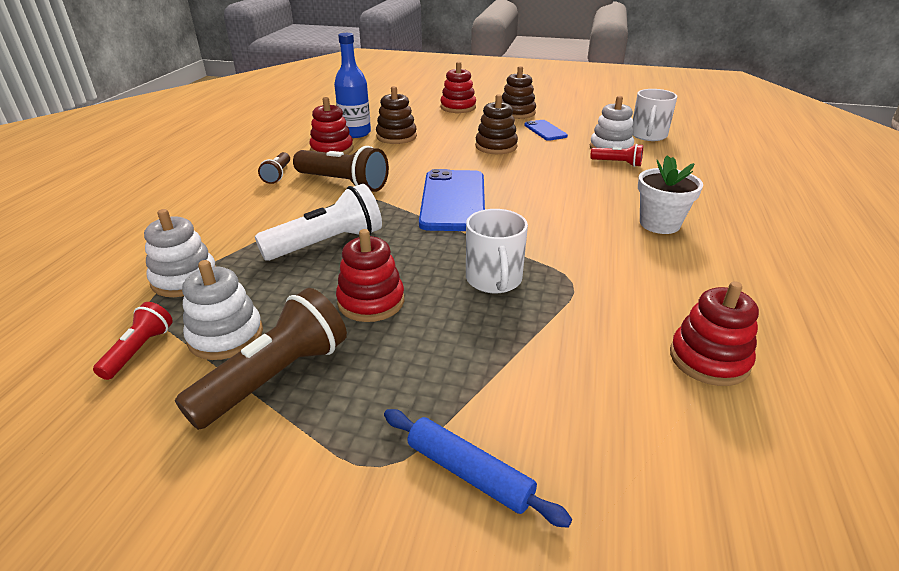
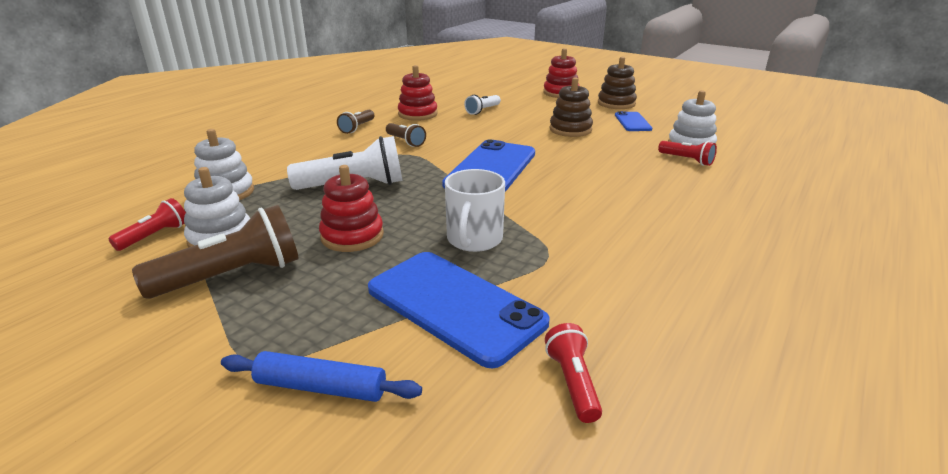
camera: 20 degrees right, 5 degrees down
brown flashlight [293,146,389,192] -> brown flashlight [386,123,426,147], size x0.54
blue bottle [334,33,371,138] -> none
brown stacking toy [376,86,417,144] -> white flashlight [464,95,501,115]
blue rolling pin [384,409,572,528] -> blue rolling pin turned 45 degrees counterclockwise [221,351,422,402]
white mug [632,89,677,141] -> none
white flower pot [638,155,703,234] -> none
red stacking toy [670,281,759,386] -> none
none -> blue phone [368,252,550,368]
none -> red flashlight [545,323,602,423]

